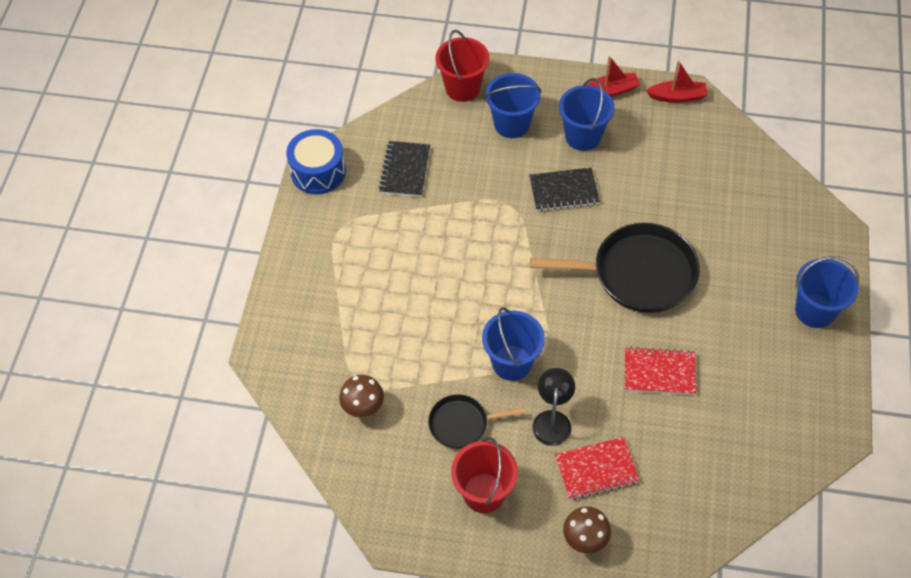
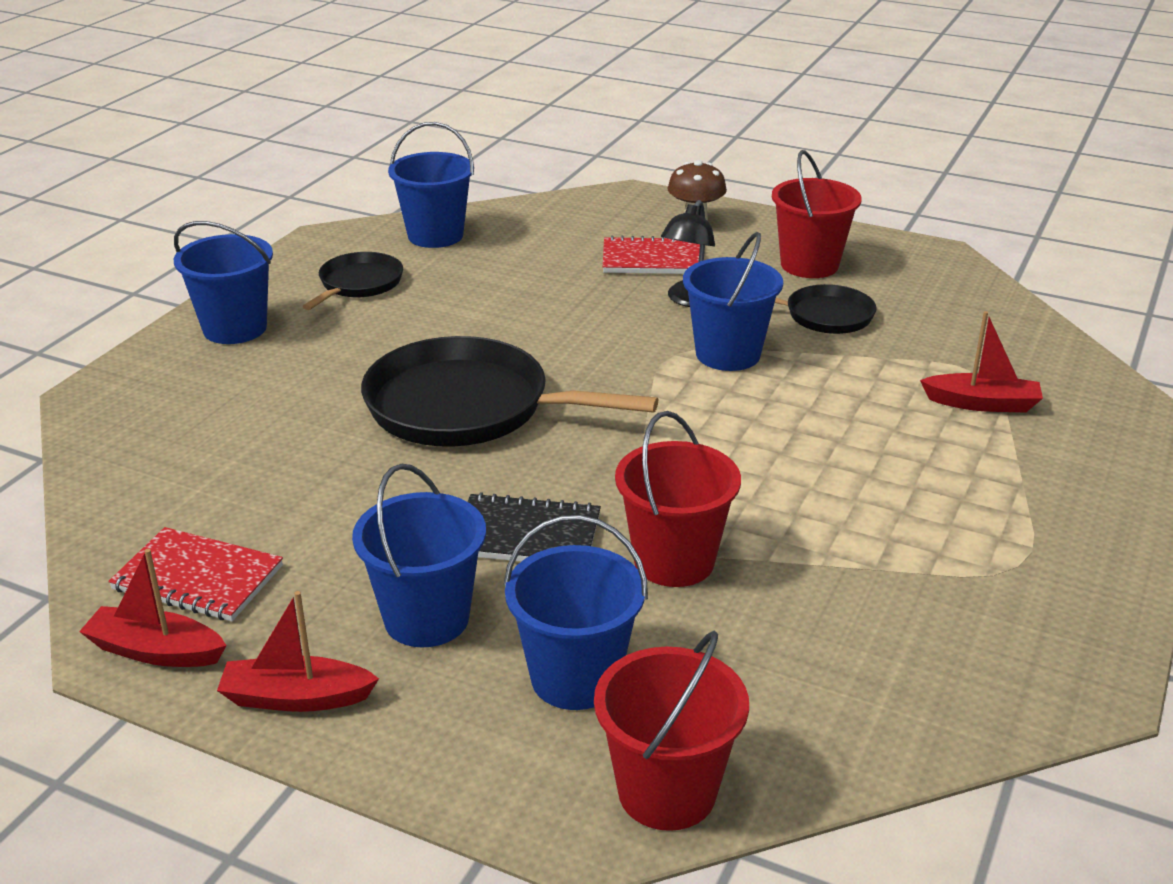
camera: 165 degrees left, 25 degrees down
blue drum [286,129,346,194] -> none
brown mushroom [339,375,384,417] -> none
black notebook [379,141,430,197] -> none
red notebook [625,347,696,395] -> red notebook moved to [108,527,283,621]
none -> black pan [302,252,403,310]
none -> blue bucket [388,122,474,248]
none -> red bucket [615,411,741,587]
none -> red boat [920,311,1043,413]

